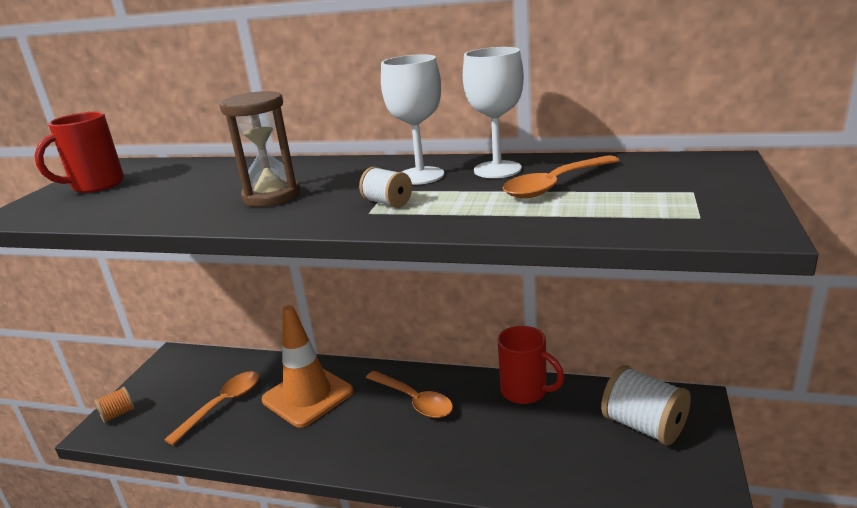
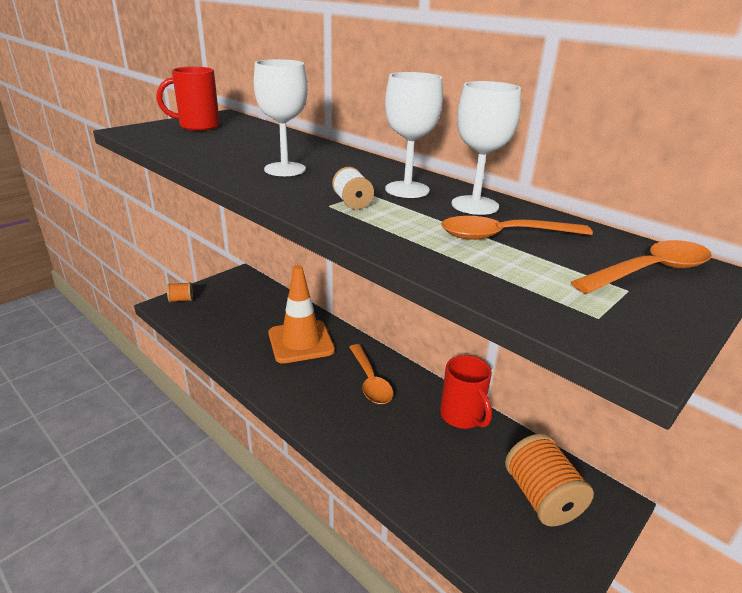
camera: 25 degrees right, 5 degrees up
orange spoon [164,371,259,445] -> orange spoon moved to [571,240,712,294]
brown hourglass [220,91,300,207] -> white goblet [254,59,308,176]
white spool [601,365,691,446] -> orange spool [505,434,594,527]

